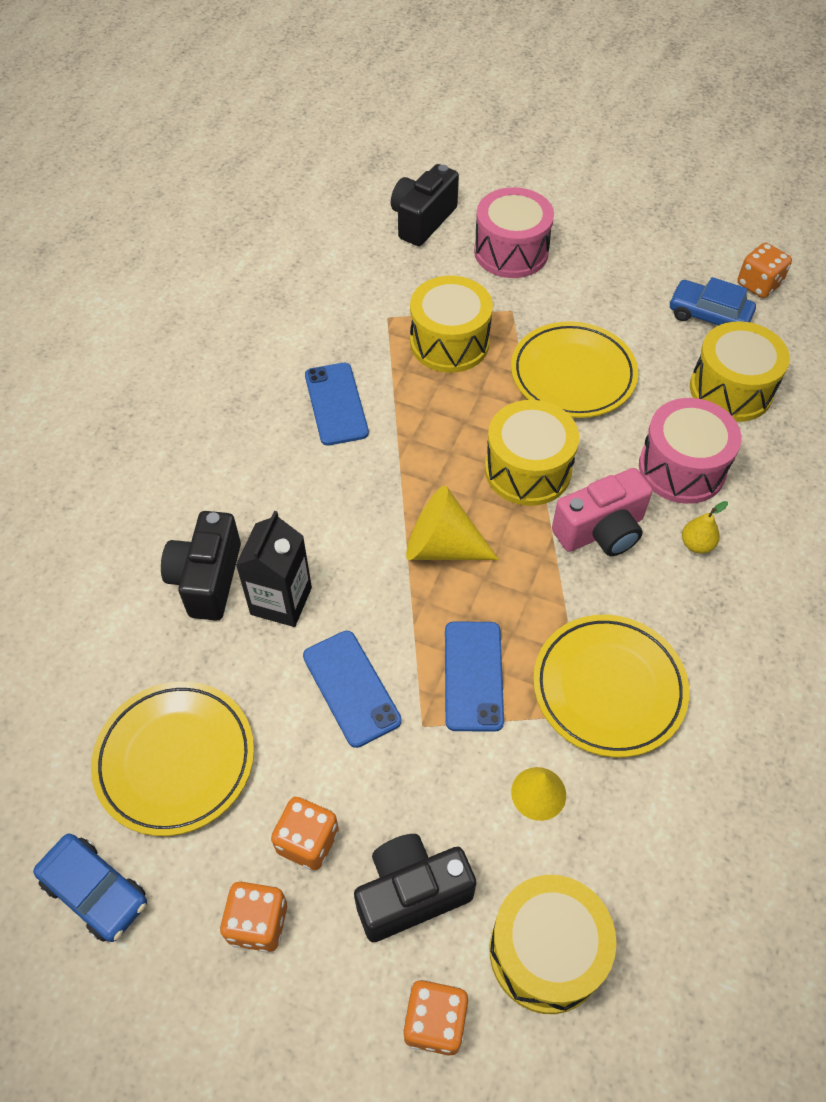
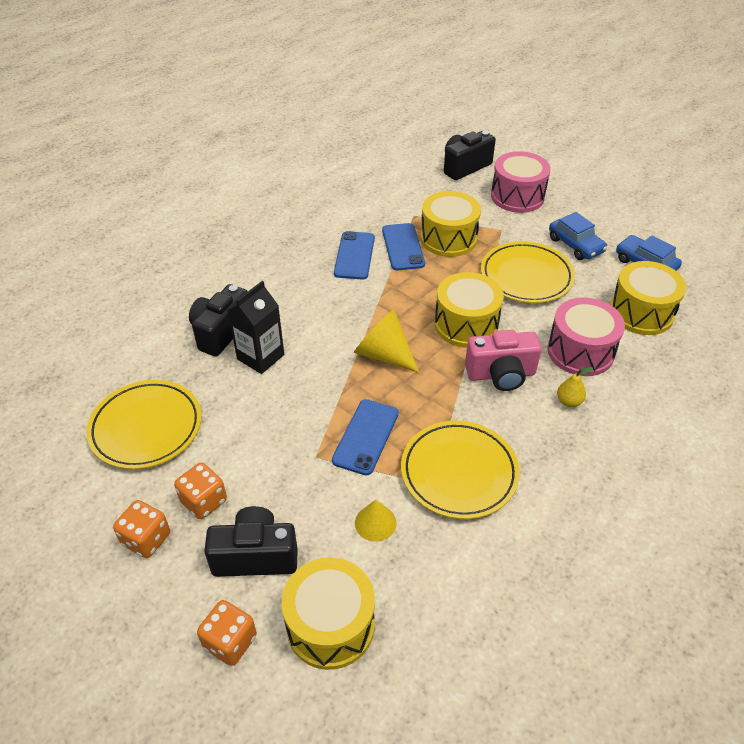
camera: 20 degrees right, 10 degrees down
blue car [33,834,147,942] -> blue car moved to [549,212,608,260]
blue phone [303,631,402,748] -> blue phone moved to [382,223,425,270]
orange dice [738,243,792,298] -> none

